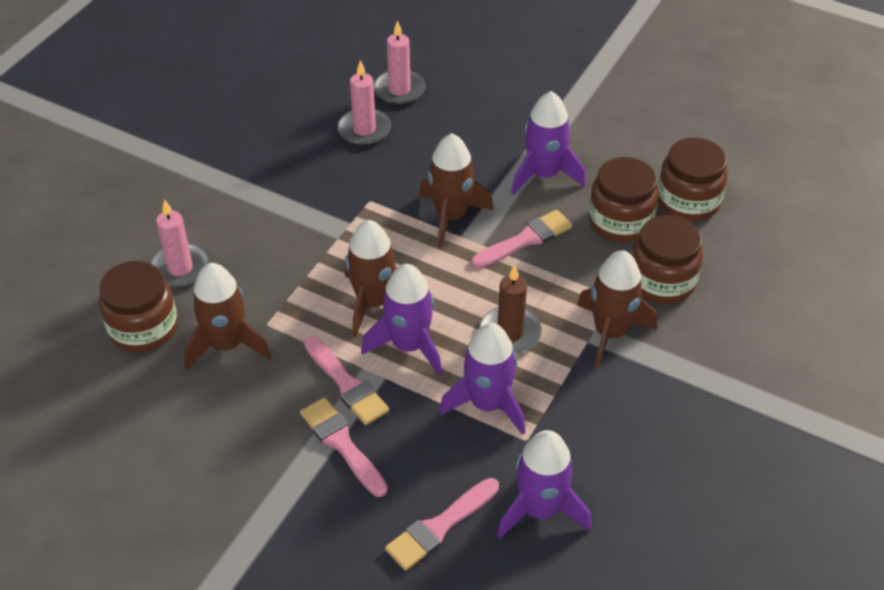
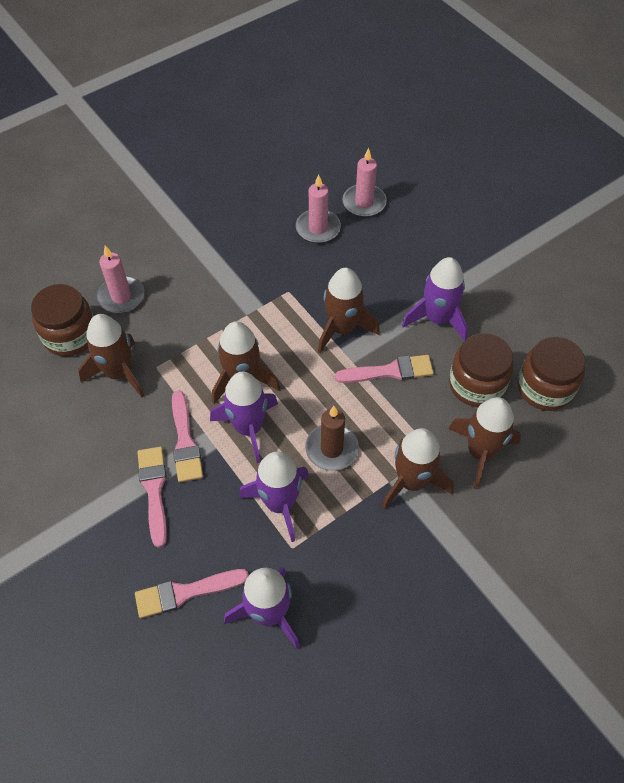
camera: 25 degrees right, 10 degrees up
brown jar [632,215,703,304] -> brown rocket [448,397,521,489]

